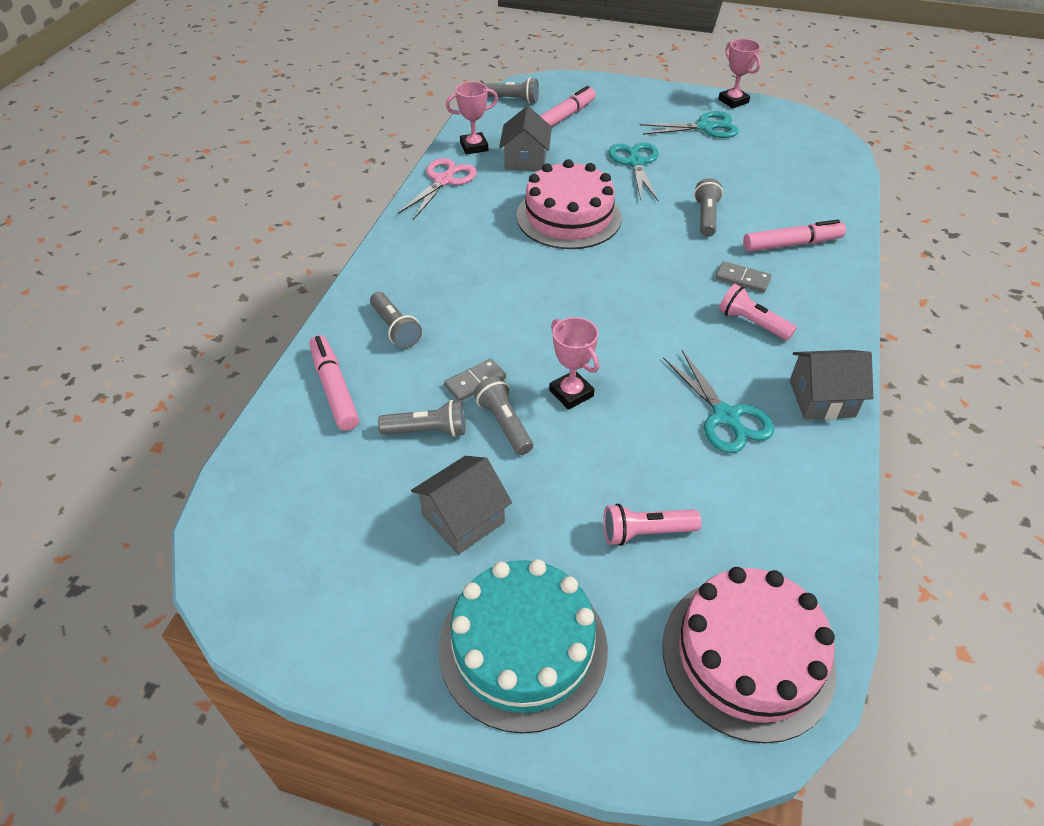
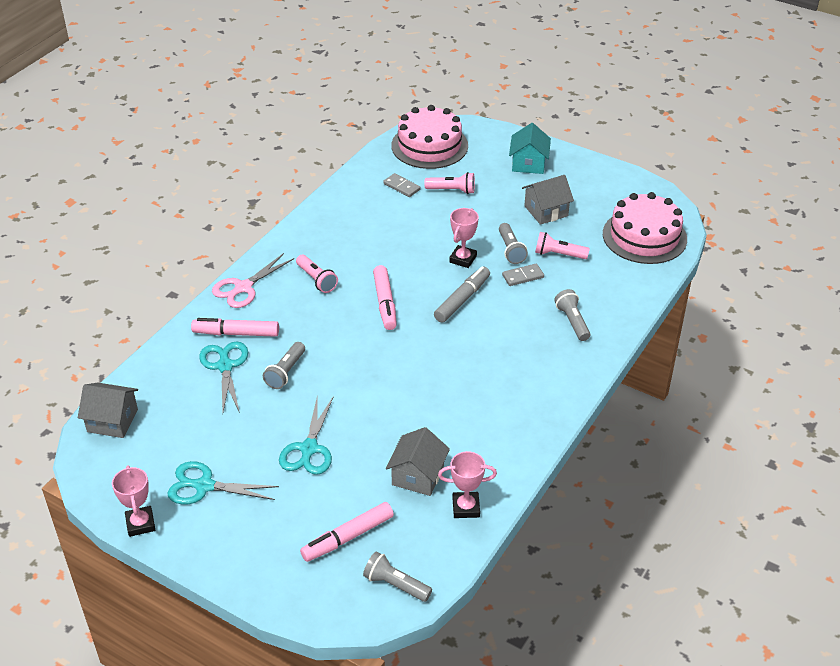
camera: 165 degrees left, 5 degrees down
pink marker [310,335,359,431] -> pink marker moved to [373,265,397,330]
grey flashlight [378,400,466,437] -> pink flashlight [535,232,590,259]
pink scissors [398,158,477,220] -> pink scissors moved to [212,253,294,308]
turquoise cake [439,559,608,734] -> turquoise house [509,123,551,174]
pink cake [516,159,622,249] -> pink cake moved to [603,192,687,264]
pink trophy [549,317,599,410] -> pink trophy turned 45 degrees clockwise [449,208,479,268]
turquoise scissors [663,350,774,453] -> turquoise scissors moved to [199,341,248,413]
grey domino [716,261,771,292] -> grey domino moved to [383,173,421,197]
grey house [790,350,873,420] -> grey house moved to [78,382,138,438]
none -> grey marker [434,267,490,323]

